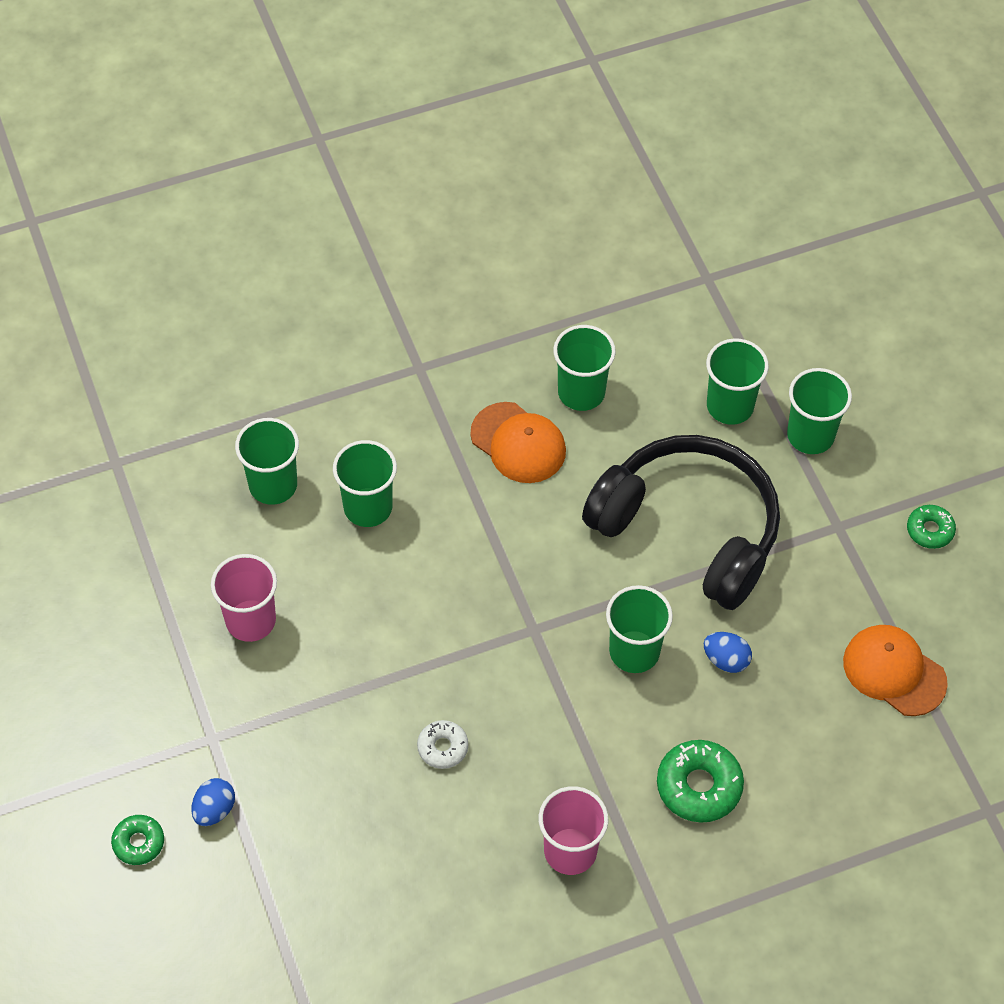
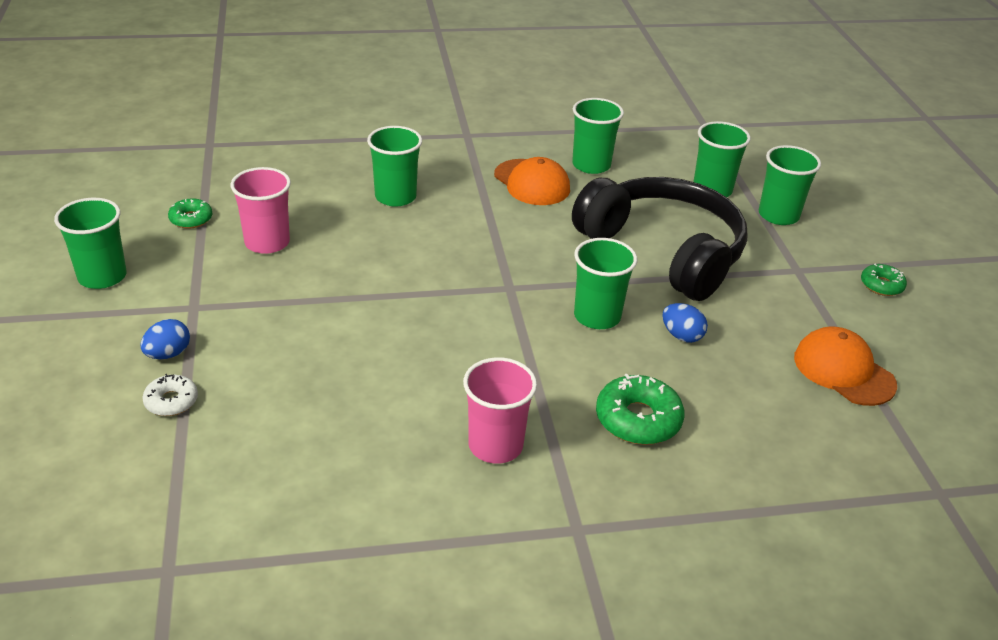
camera: 10 degrees right, 20 degrees down
green donut [111,815,164,865] -> green donut moved to [168,199,213,228]
green cup [235,418,299,505] -> green cup moved to [54,198,127,289]
white donut [417,720,468,769] -> white donut moved to [142,374,198,416]

